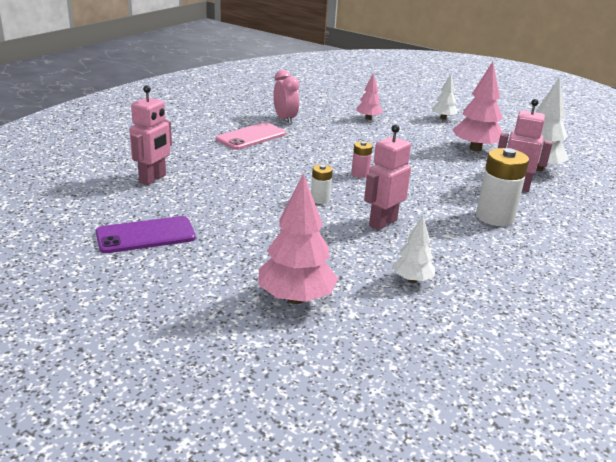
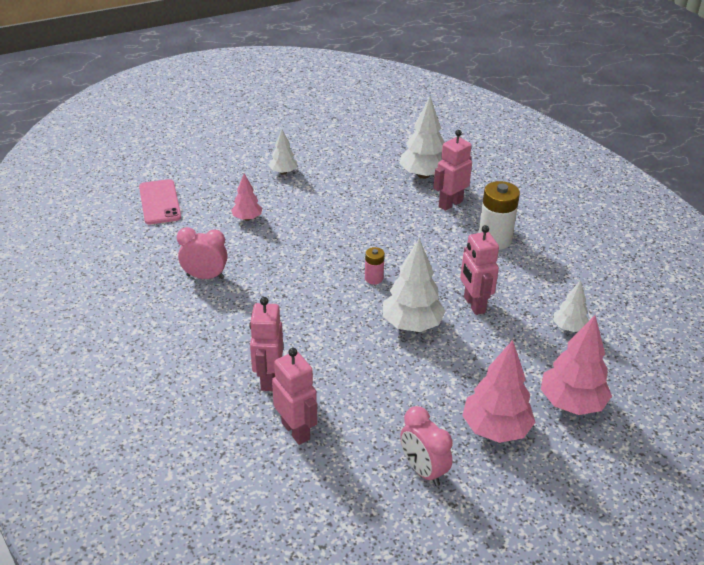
camera: 60 degrees left, 10 degrees up
purple phone [96,216,196,253] -> pink clock [400,406,453,486]
pink phone [216,122,286,150] -> pink phone moved to [139,179,181,224]
white battery [311,165,333,204] -> white tree [383,238,446,332]
pink tree [452,62,503,151] -> pink tree moved to [462,340,536,443]
none -> pink robot [249,297,283,391]

